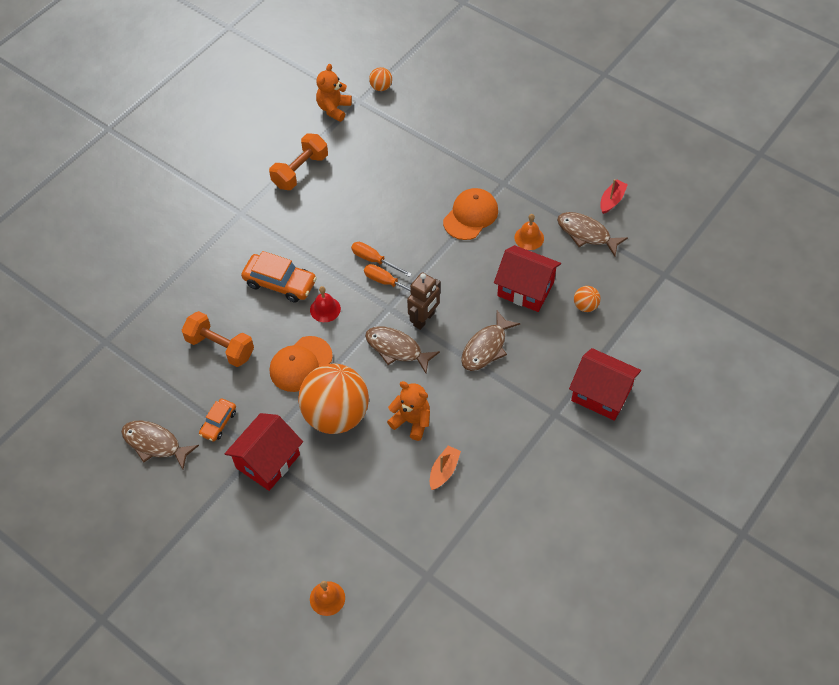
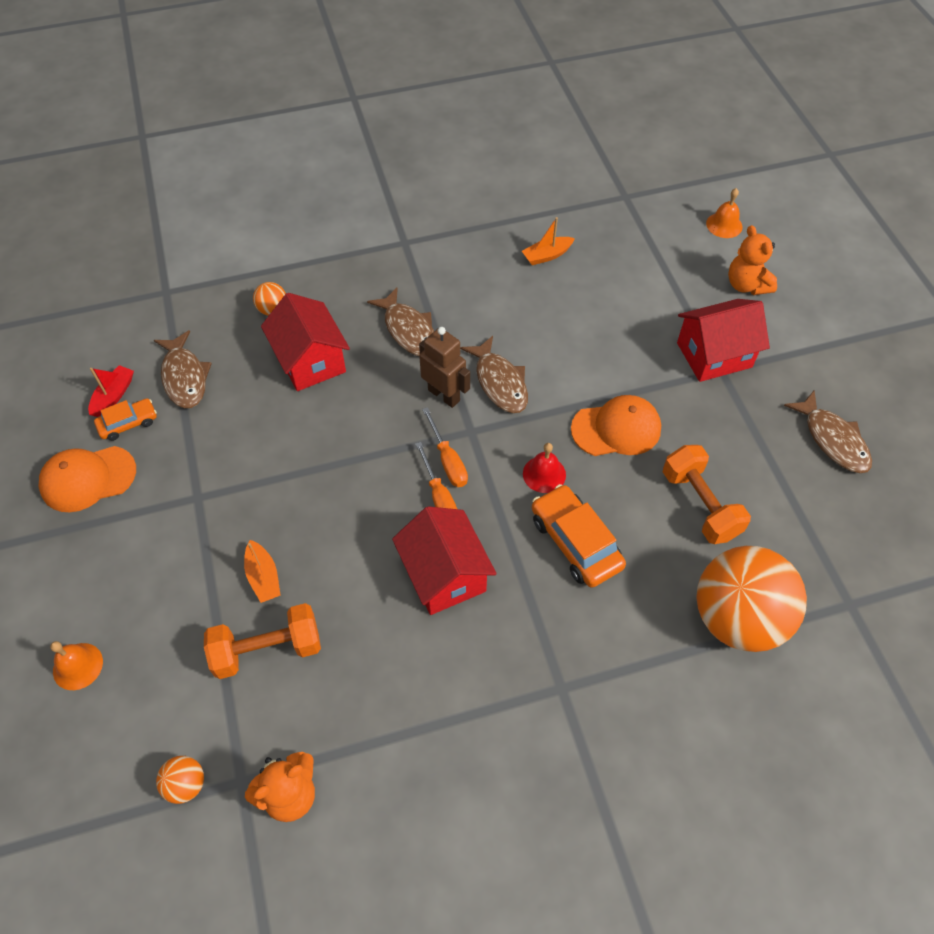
camera: 145 degrees left, 0 degrees up
orange car [199,398,236,442] -> orange car moved to [94,398,157,441]
orange dumbbell [269,133,328,190] -> orange dumbbell moved to [204,603,321,679]
orange ball [298,363,369,434] -> orange ball moved to [696,546,807,652]
orange teddy bear [387,381,430,441] -> orange teddy bear moved to [728,225,777,295]
brown robot [407,272,441,330] -> brown robot turned 60 degrees clockwise [419,327,470,408]
orange cap [443,188,498,240] -> orange cap moved to [38,446,136,512]
brown fish [461,311,520,371] -> brown fish turned 75 degrees clockwise [367,288,434,356]
orange bell [514,214,544,250] -> orange bell moved to [50,641,103,690]
red house [569,348,641,421] -> red house moved to [392,506,497,615]
red boat [600,179,628,214] -> red boat turned 135 degrees clockwise [88,365,134,417]
none -> orange boat [244,540,280,603]

